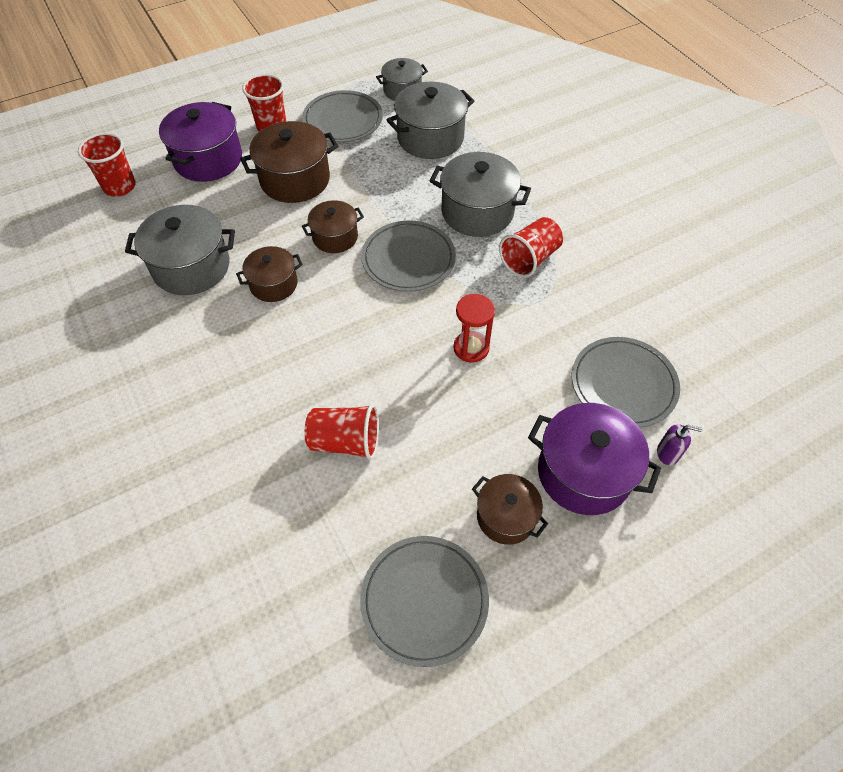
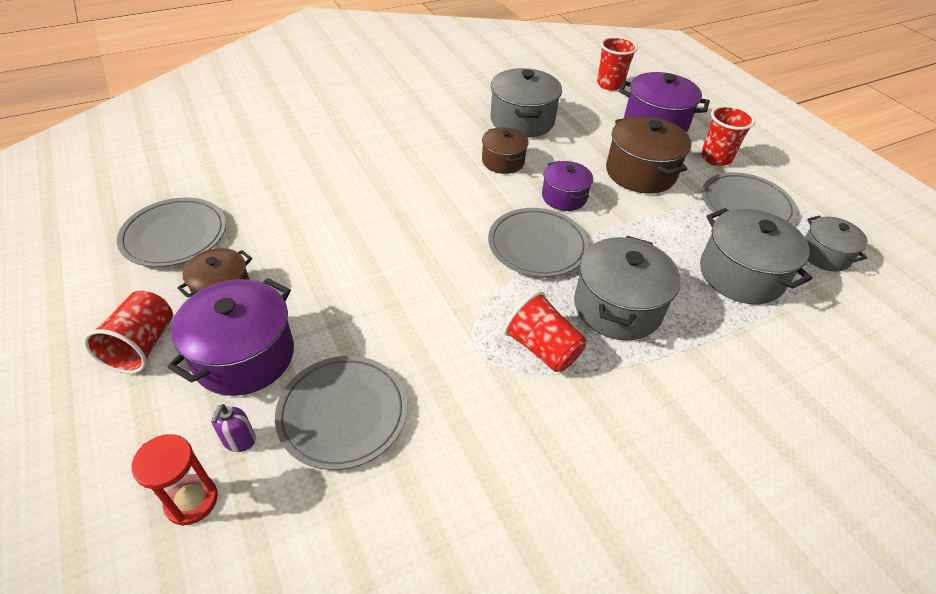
camera: 90 degrees right, 10 degrees down
brown pot [302,200,364,253] -> purple pot [542,161,593,211]
red cup [305,404,379,460] -> red cup moved to [83,291,173,374]
red hourglass [454,294,495,363] -> red hourglass moved to [131,434,218,526]

